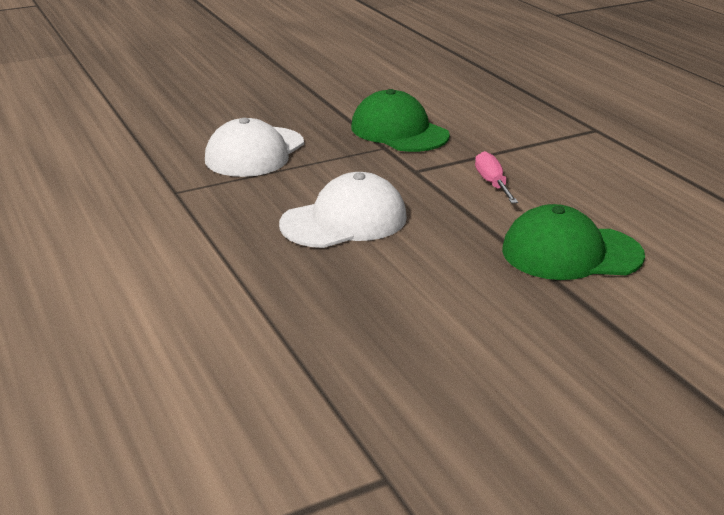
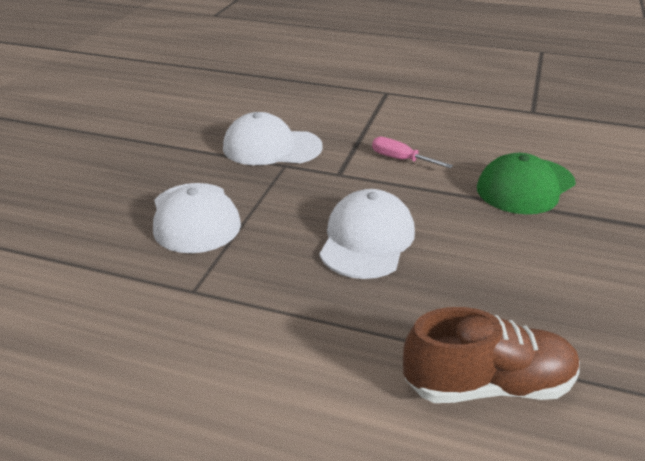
camera: 45 degrees left, 5 degrees up
green cap [351,89,450,152] -> white cap [223,112,323,165]
none -> brown shoe [403,307,580,403]

